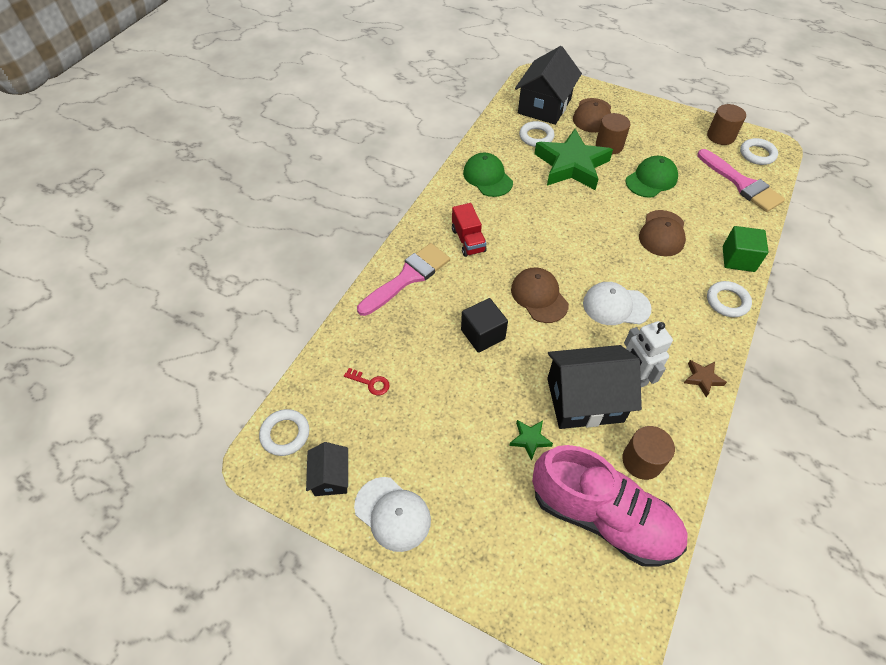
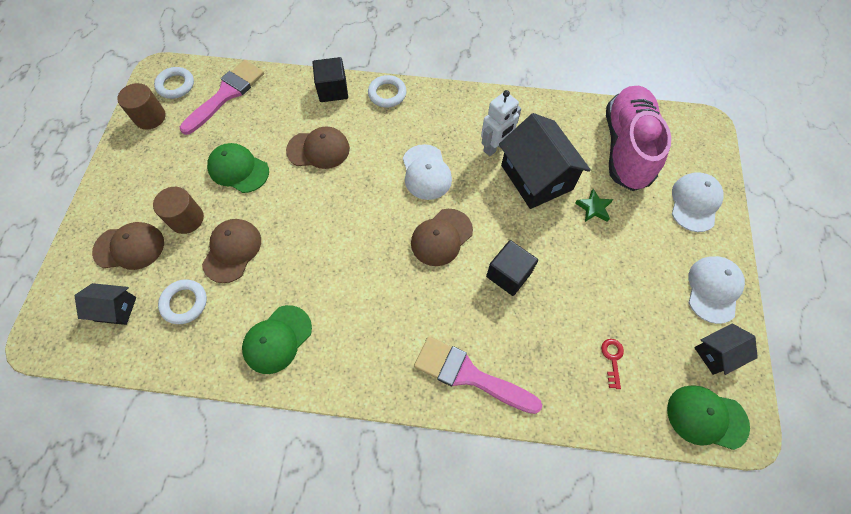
camera: 110 degrees left, 10 degrees up
white ring [259,409,309,456] -> green cap [667,385,750,450]
red truck [452,203,487,257] -> none
black house [515,46,582,125] -> black house [75,283,136,325], size x0.52
green star [534,129,613,190] -> brown cap [202,219,261,283]
brown cylinder [622,426,675,480] -> none
brown star [684,360,727,397] -> none
green cube [723,226,769,272] -> black cube [312,57,348,102]
none -> white cap [672,172,724,232]

